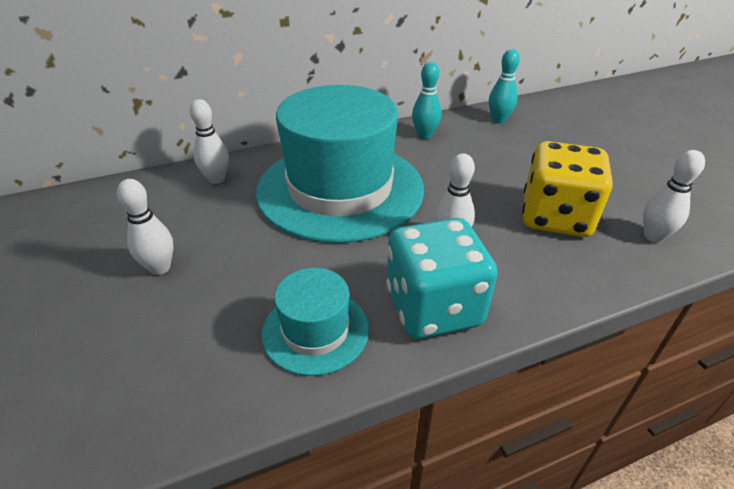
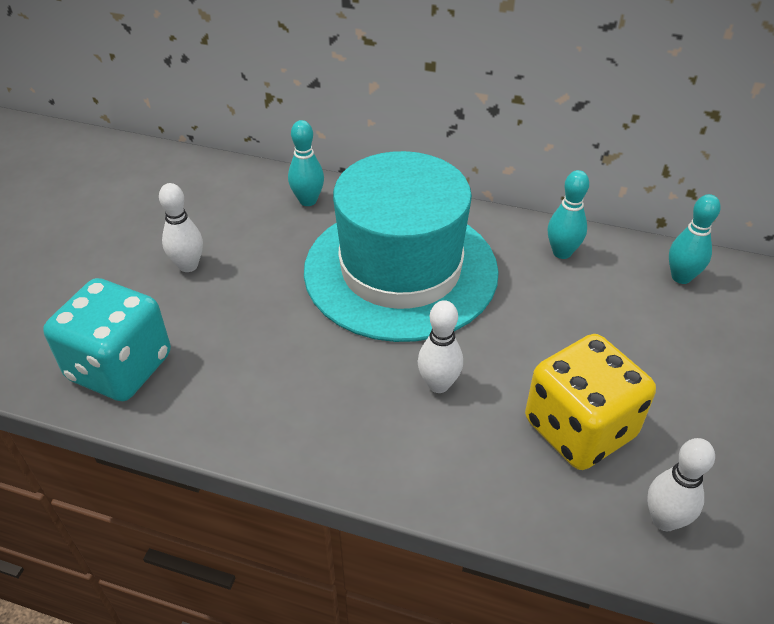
camera: 40 degrees right, 5 degrees up
white bowling pin [190,99,229,184] -> turquoise bowling pin [288,120,324,206]
turquoise hat [262,268,369,376] -> none
turquoise dice [386,218,497,339] -> turquoise dice moved to [43,278,171,401]

